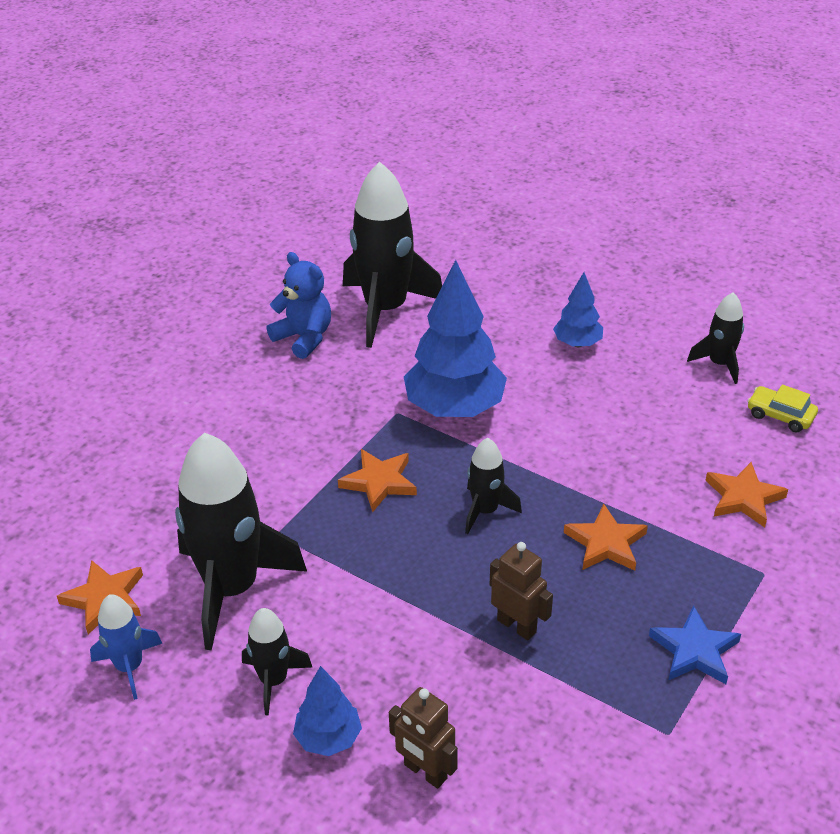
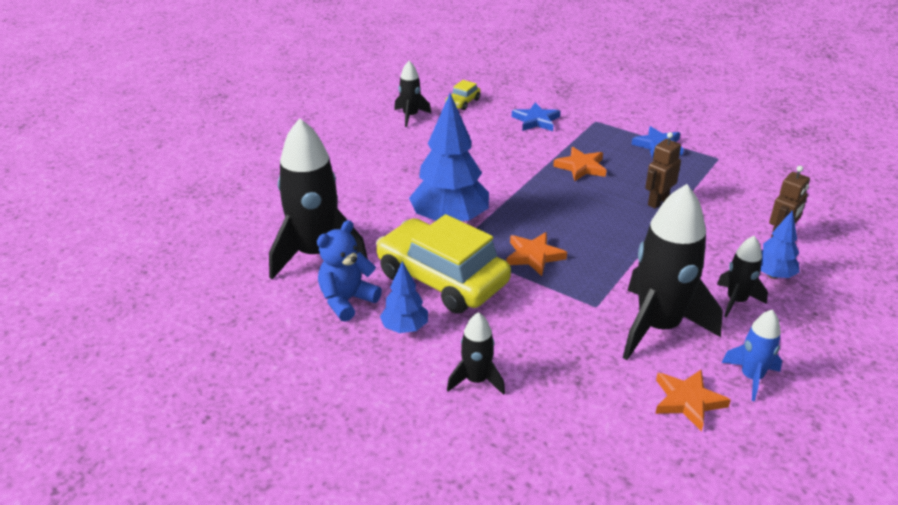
camera: 90 degrees left, 5 degrees down
black rocket [465,438,522,534] -> black rocket moved to [447,312,505,395]
blue tree [553,272,603,347] -> blue tree moved to [380,261,428,333]
orange star [705,462,788,528] -> blue star [512,102,561,131]
none -> yellow car [376,214,511,314]

